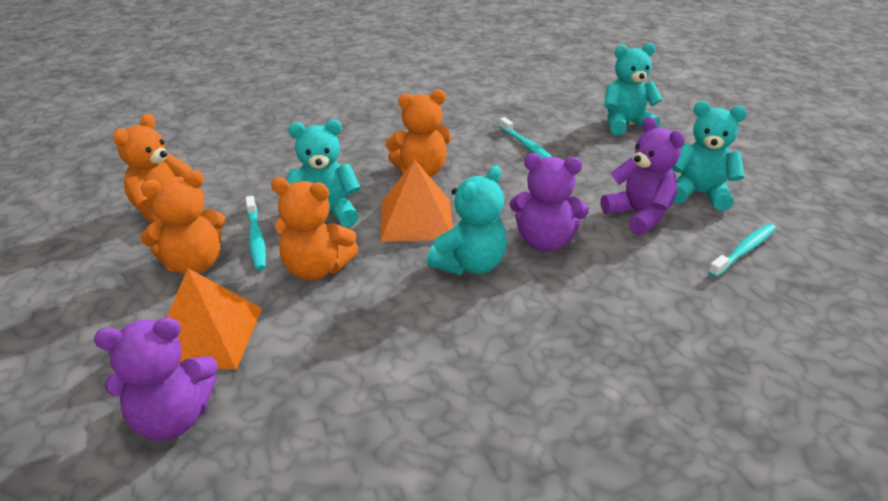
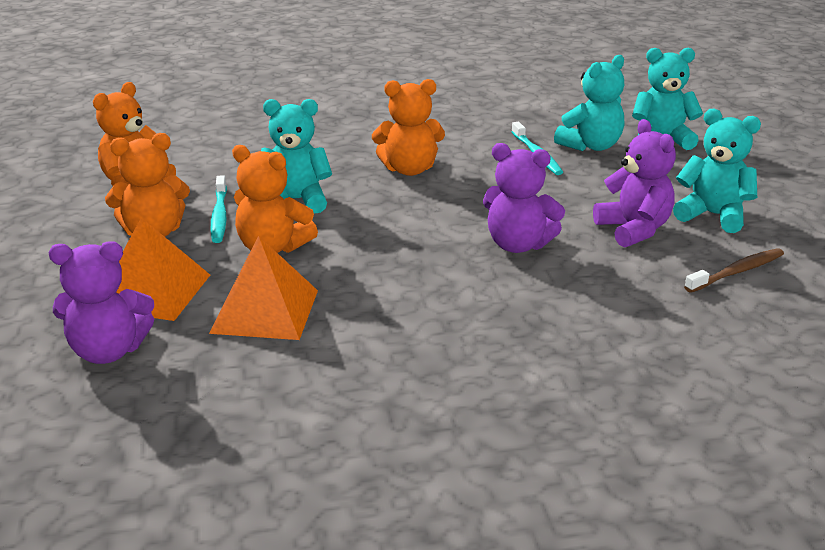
camera: 10 degrees right, 5 degrees down
orange pyramid [380,160,453,242] -> orange pyramid moved to [209,236,318,340]
turquoise teddy bear [427,166,507,275] -> turquoise teddy bear moved to [554,55,624,151]
turquoise toothbrush [708,224,776,278] -> brown toothbrush [684,248,784,293]

